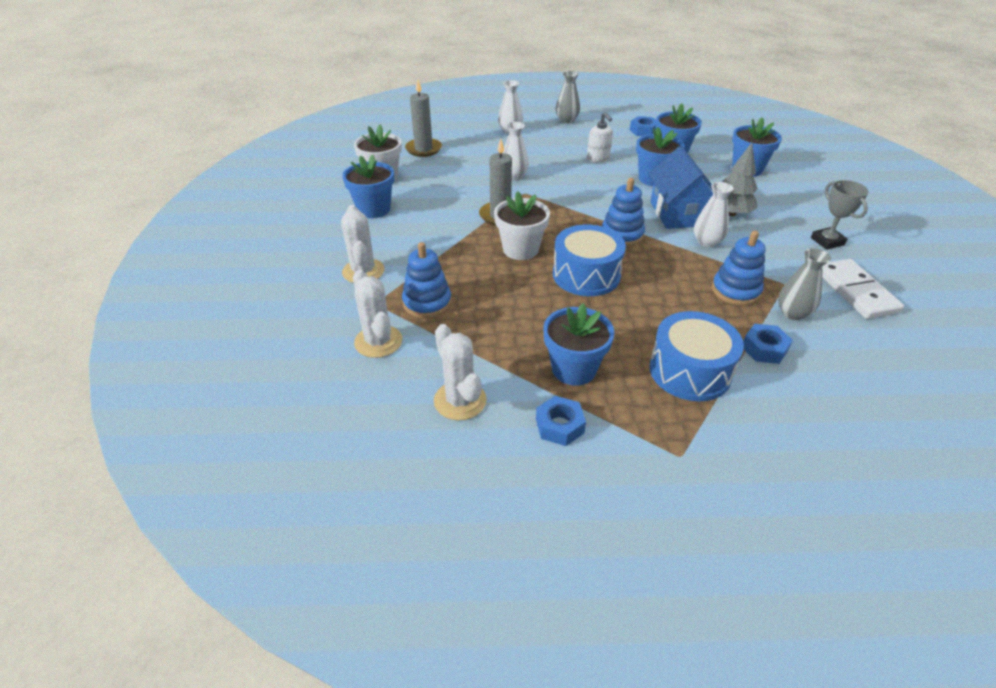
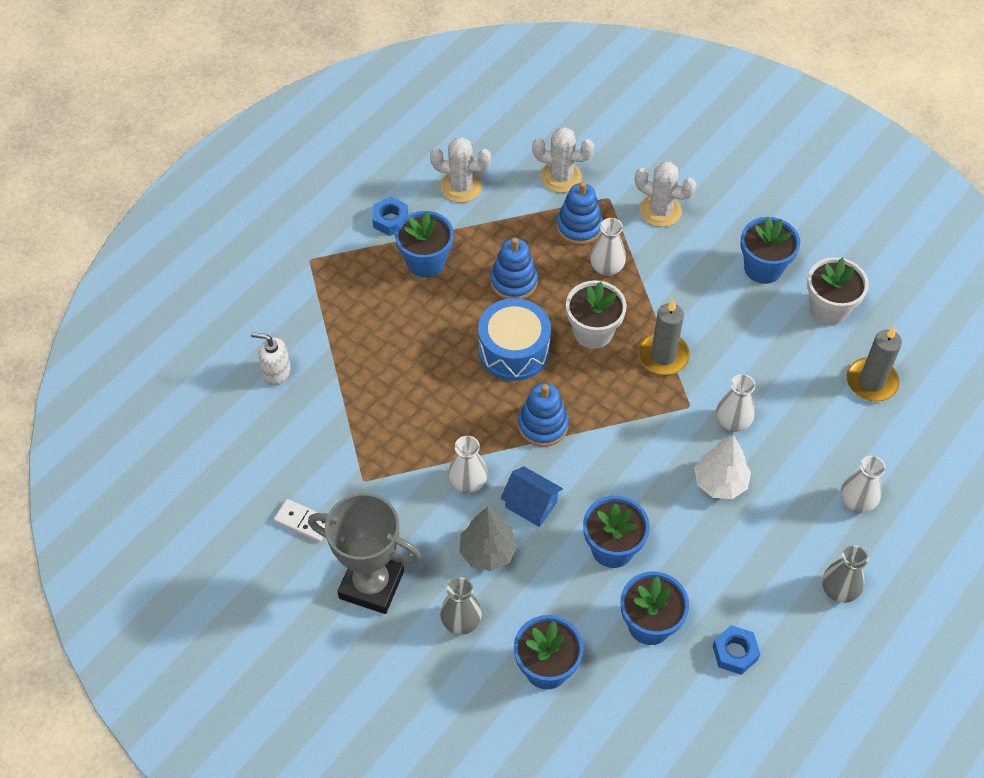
camera: 130 degrees right, 15 degrees up
white soap dispenser [587,112,613,163] -> white soap dispenser moved to [251,332,291,386]
blue house [649,146,713,229] -> blue house [501,466,563,527], size x0.62
blue drum [649,311,744,401] -> none
blue stacking toy [712,231,766,306] -> blue stacking toy moved to [490,238,538,299]
blue nut [743,324,793,364] -> none
grey vase [778,248,831,320] -> grey vase moved to [440,577,482,635]
grey trophy [811,180,869,250] -> grey trophy [308,493,421,614], size x1.78
white domino [822,259,904,319] -> white domino [274,499,325,542], size x0.60
none -> white vase [590,218,626,276]
none -> white tree [694,435,751,499]

